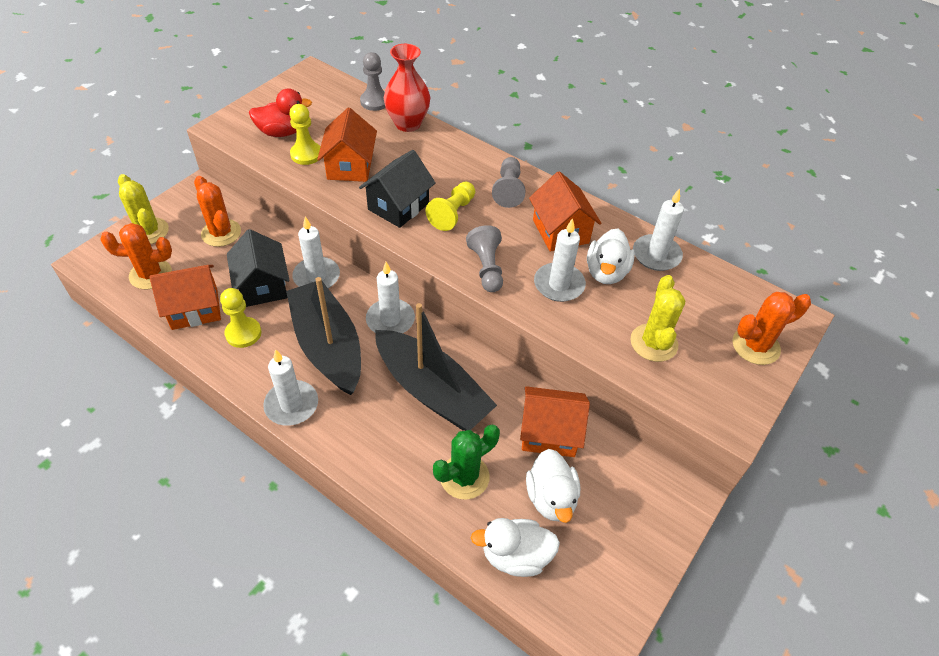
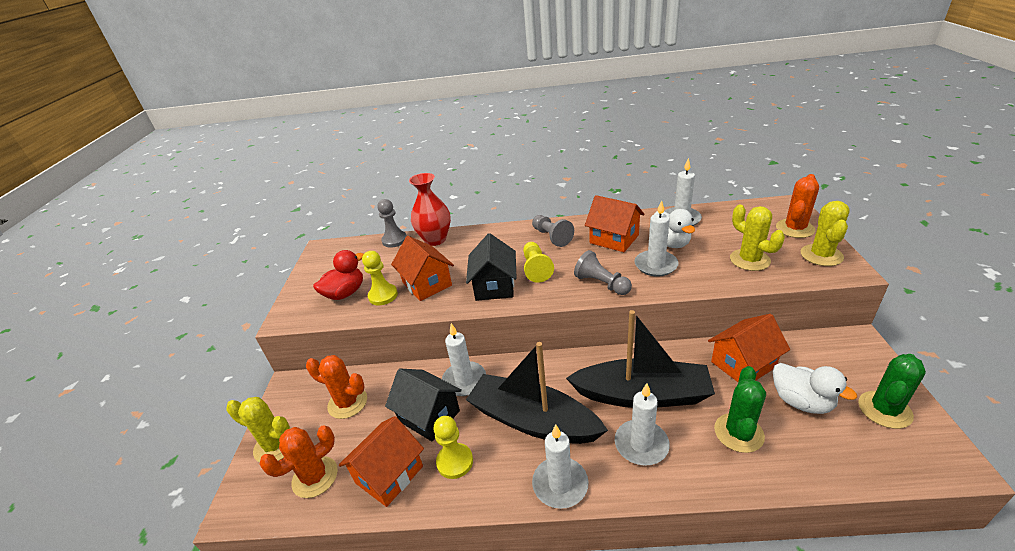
camera: 30 degrees left, 15 degrees down
white candle [366,262,415,333] -> white candle moved to [615,383,670,466]
white duck [471,518,560,577] -> none
none -> yellow cactus [801,201,850,266]
none -> green cactus [858,354,926,429]

